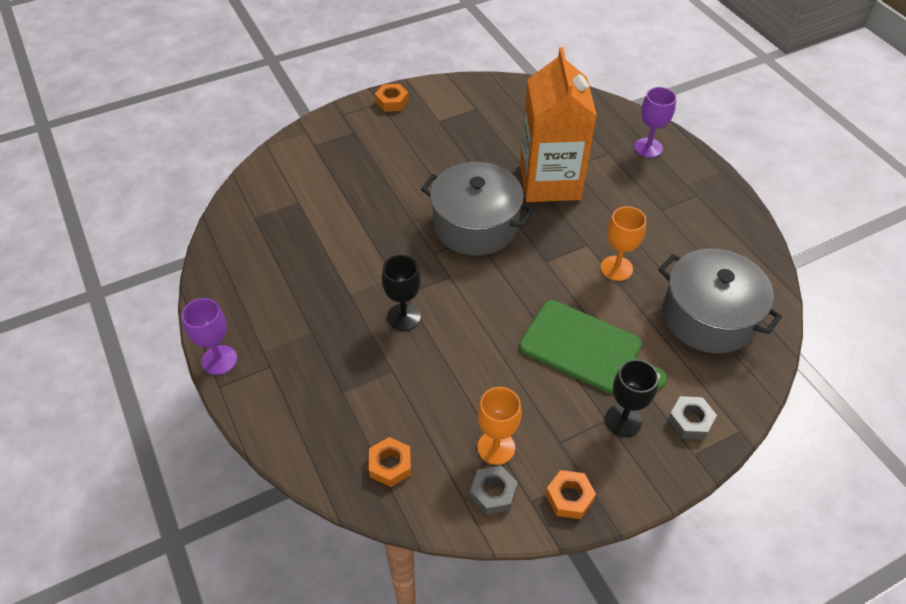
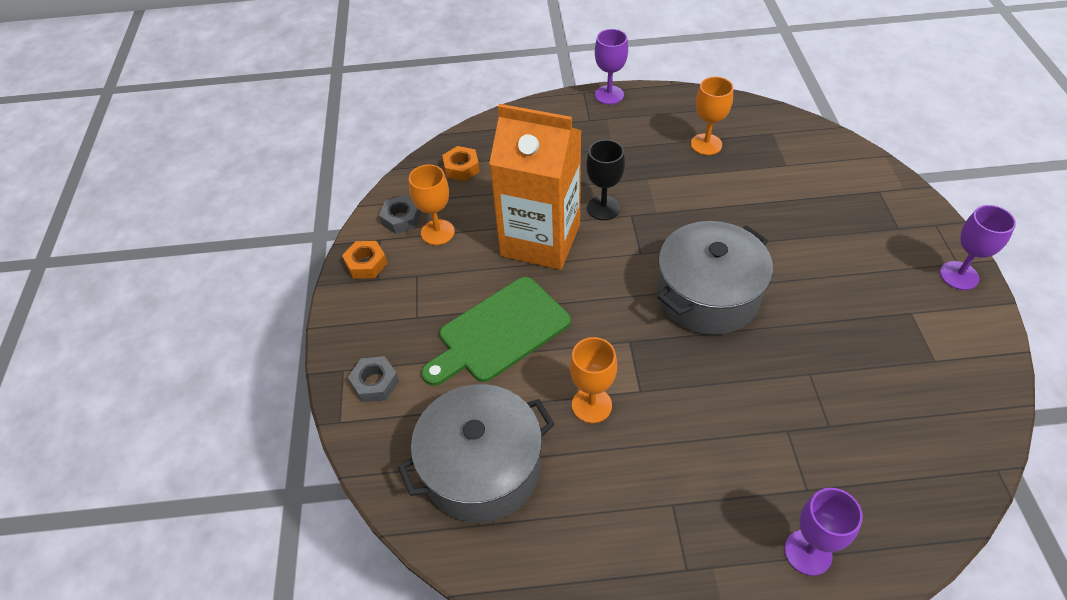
camera: 115 degrees right, 0 degrees up
orange nut [375,84,409,112] -> purple goblet [940,205,1016,290]
orange carton [520,47,597,202] -> orange carton moved to [489,104,582,270]
black goblet [605,359,659,437] -> none
none -> orange goblet [691,77,733,155]

